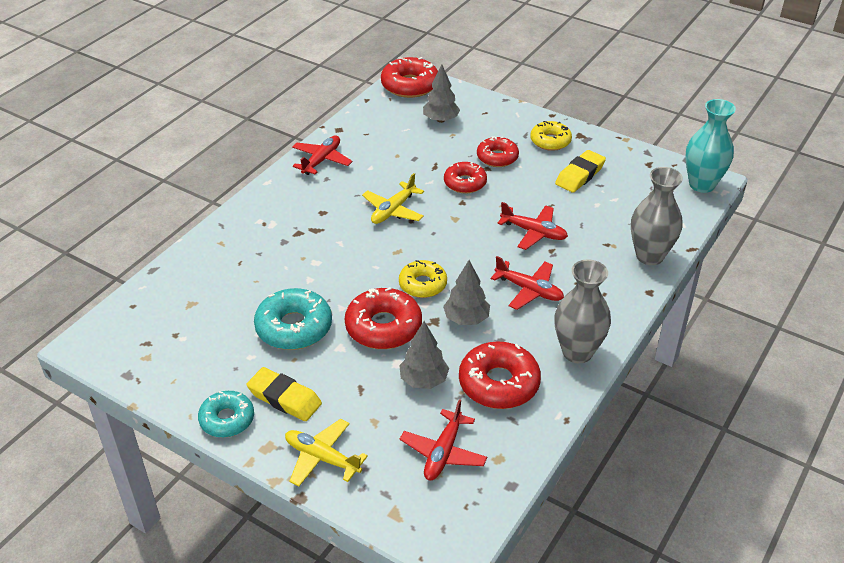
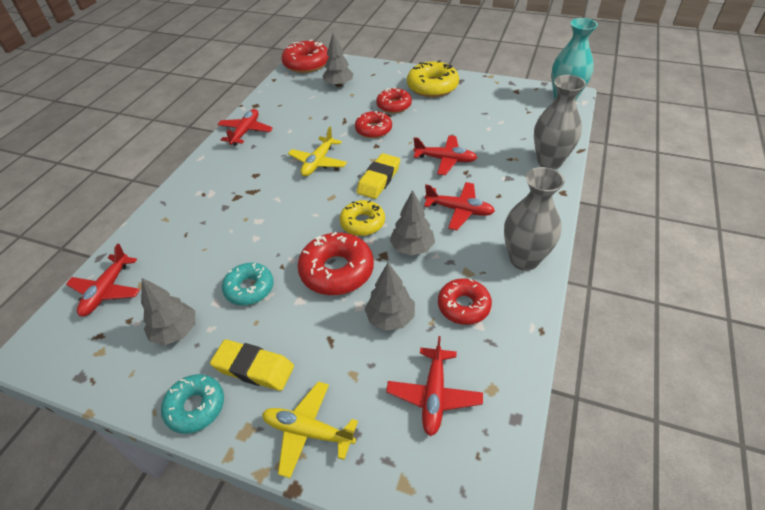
camera: 10 degrees left, 5 degrees up
turquoise donut [254,288,332,350] -> turquoise donut [222,263,274,306], size x0.66
red donut [459,341,541,409] -> red donut [438,278,492,325], size x0.66
yellow donut [530,121,572,151] -> yellow donut [407,60,459,97], size x1.52
yellow eraser [555,150,606,193] -> yellow eraser moved to [357,153,400,199]
none -> red plane [66,244,140,316]
none -> grey tree [141,278,195,345]

